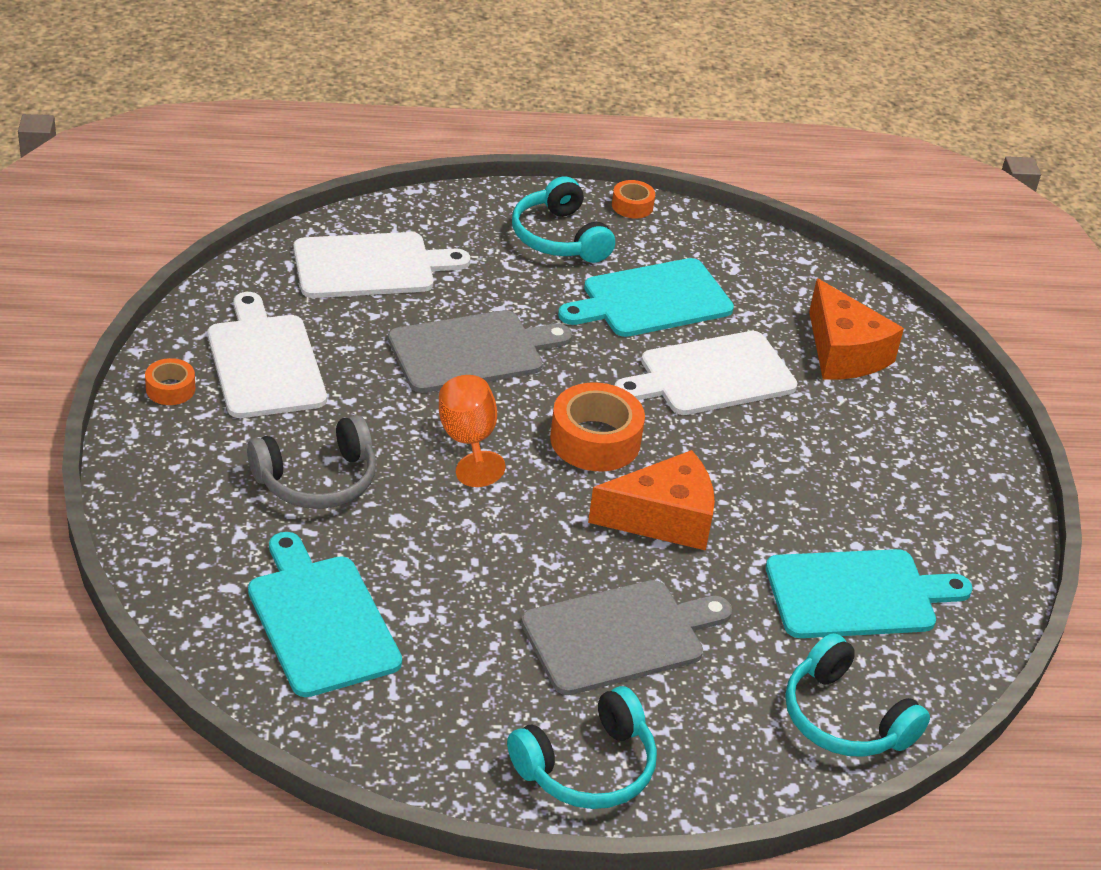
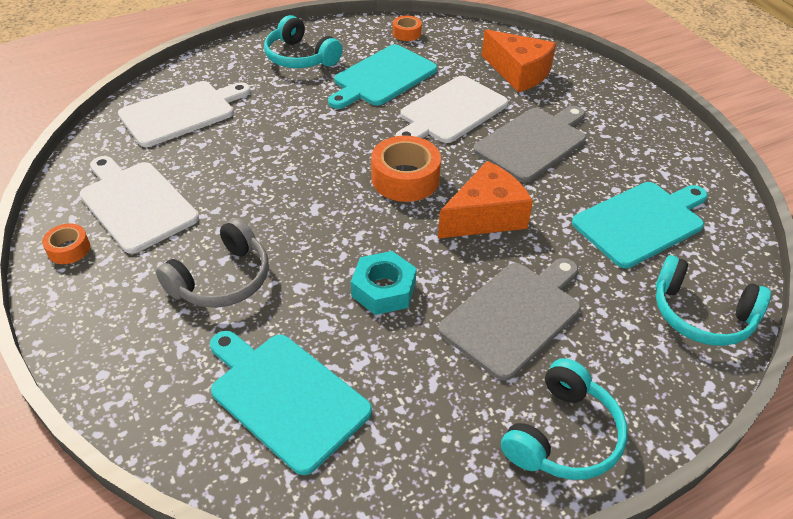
camera: 20 degrees left, 5 degrees up
grey cutting board [388,310,572,393] -> grey cutting board moved to [473,106,586,182]
orange goblet [439,375,506,487] -> none
orange tape [612,180,655,219] -> orange tape moved to [393,16,422,41]
none -> turquoise nut [351,251,417,315]

